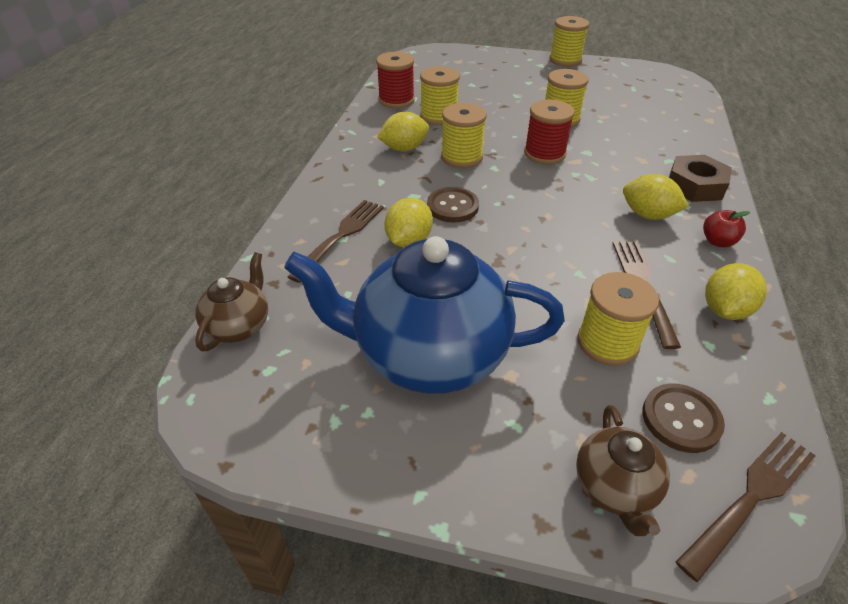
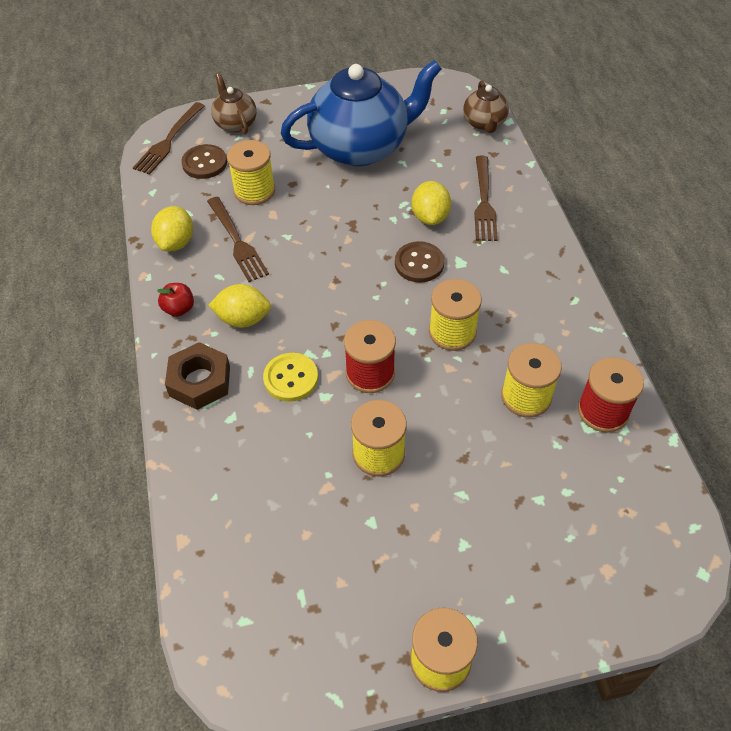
camera: 155 degrees right, 10 degrees up
yellow lemon [377,112,429,151] -> none
none -> yellow button [263,353,318,402]

